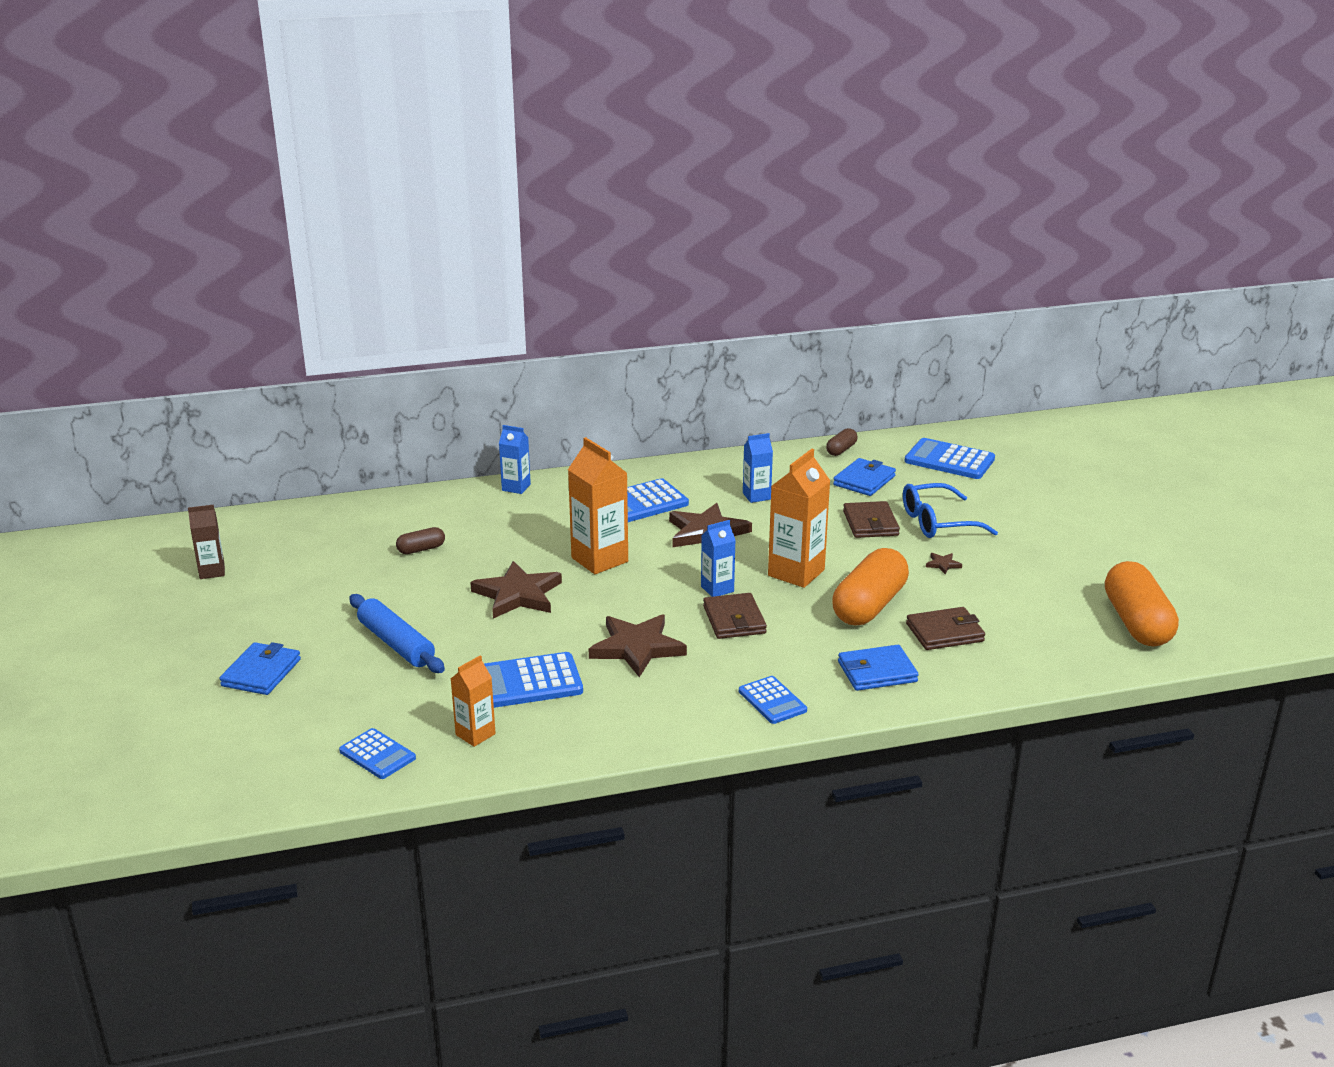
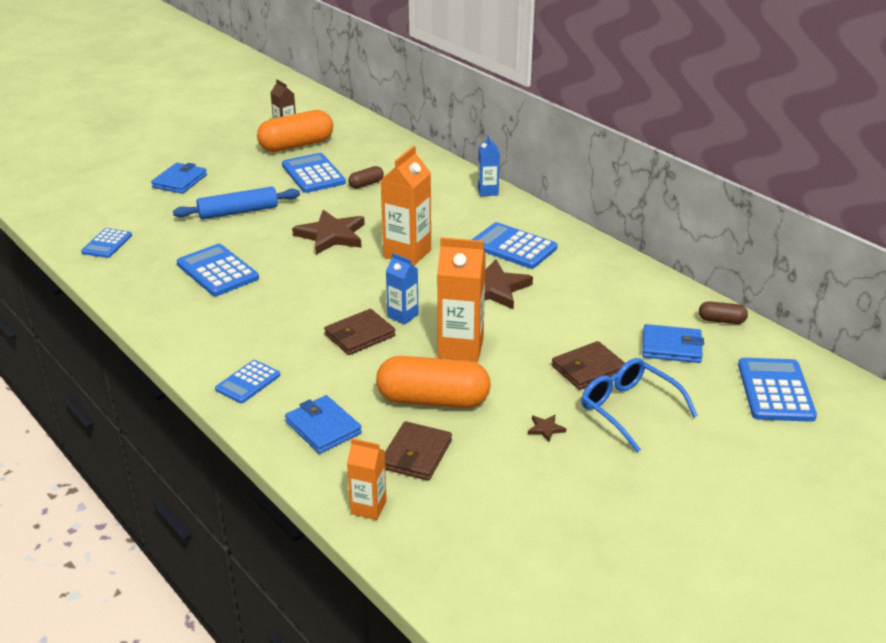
camera: 65 degrees right, 5 degrees up
blue wallet [219,642,301,695] -> blue wallet turned 60 degrees counterclockwise [151,163,207,194]
blue rolling pin [349,594,445,673] -> blue rolling pin turned 45 degrees clockwise [173,187,300,220]
brown capsule [396,527,445,554] -> brown capsule turned 75 degrees counterclockwise [348,166,384,189]
orange carton [451,655,496,747] -> orange carton moved to [347,438,387,520]
brown star [589,614,687,678] -> none
blue carton [743,433,773,503] -> none
brown wallet [906,607,985,650] -> brown wallet turned 60 degrees clockwise [385,421,452,481]
orange capsule [1105,561,1179,647] -> orange capsule moved to [257,110,333,152]
none -> blue calculator [282,153,346,193]

